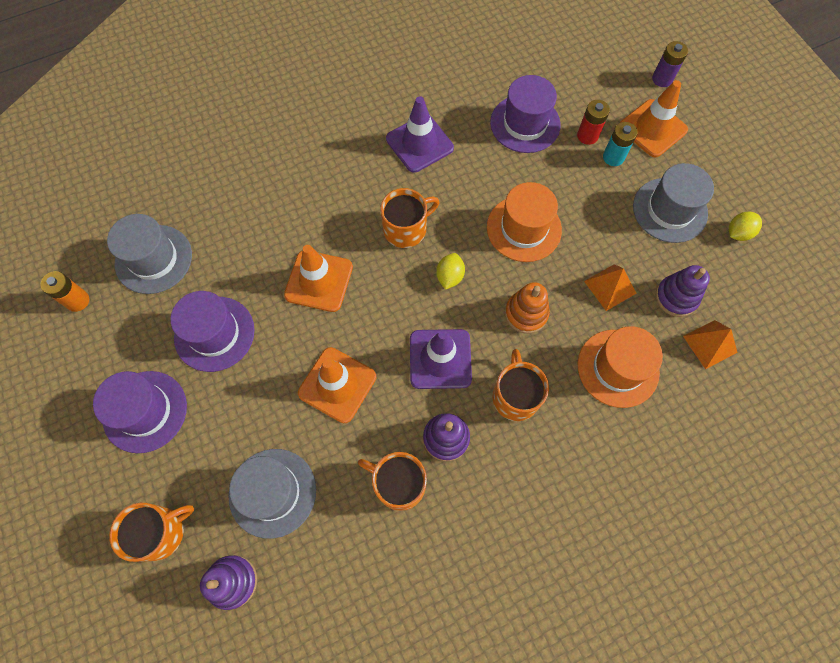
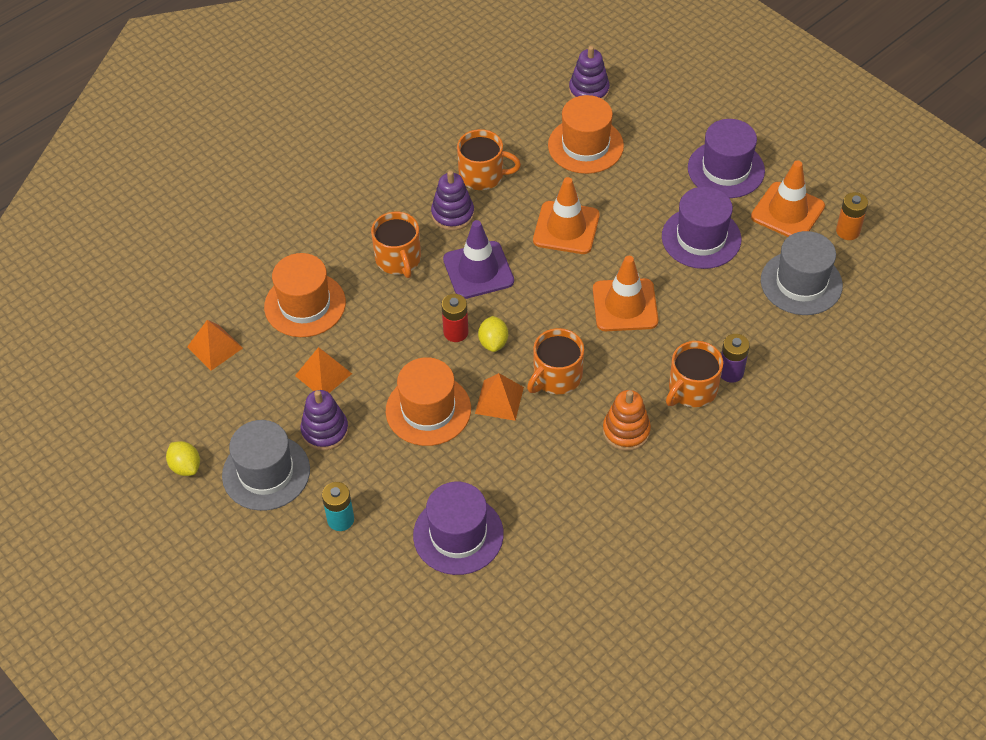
camera: 165 degrees right, 15 degrees down
orange mug [109,503,194,562] -> orange mug moved to [666,341,723,407]
grey hat [228,449,316,539] -> orange hat [548,95,624,174]
purple traffic cone [386,96,454,173] -> none
orange stacking toy [505,282,550,334] -> orange stacking toy moved to [603,390,651,451]
red battery [577,100,610,145] -> red battery moved to [441,294,468,342]
orange traffic cone [620,80,688,157] -> orange traffic cone moved to [751,160,825,237]
purple battery [652,41,688,87] -> purple battery moved to [721,334,750,383]
purple stacking toy [655,265,710,317] -> purple stacking toy moved to [300,390,349,451]
yellow lemon [729,212,762,241] -> yellow lemon turned 75 degrees counterclockwise [166,441,200,476]
none -> orange pyramid [475,373,524,421]

